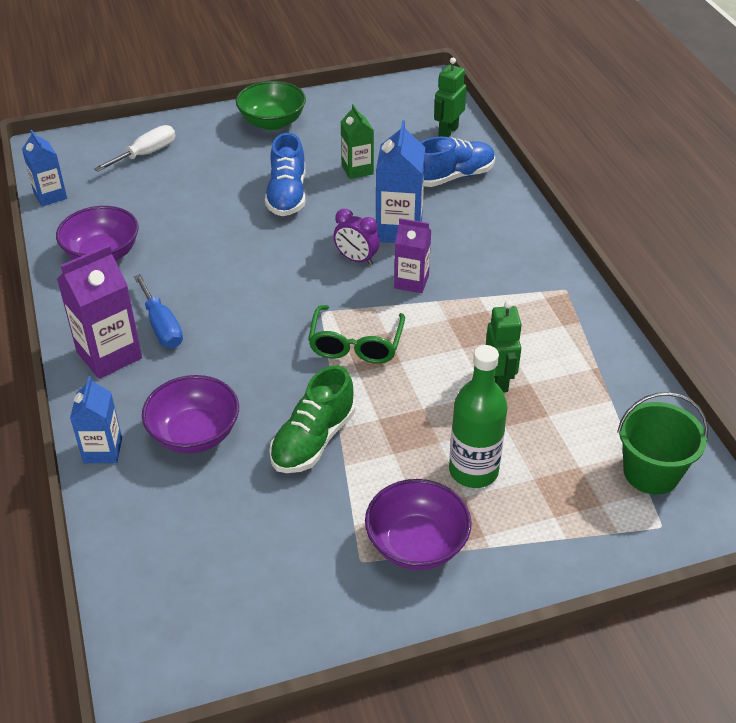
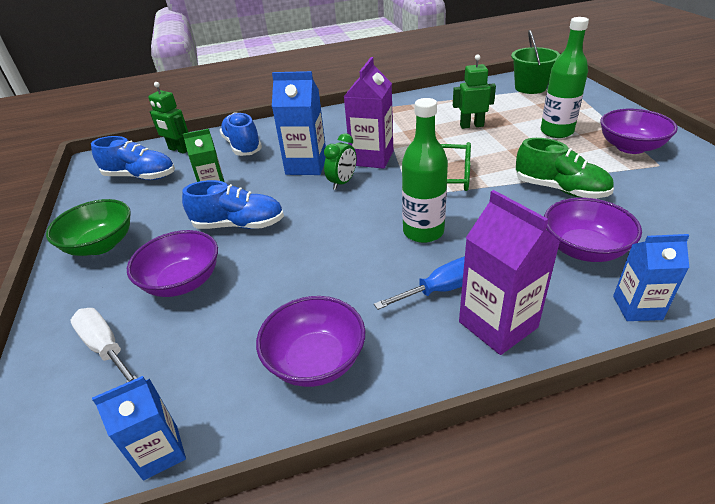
camera: 85 degrees left, 5 degrees down
purple clock [333,209,380,265] -> green clock [324,133,356,190]
purple carton [394,218,432,293] -> purple carton [344,57,393,169], size x1.57
none -> blue shoe [91,136,175,180]
none -> purple bowl [127,230,218,297]
none -> green bottle [402,98,448,243]

